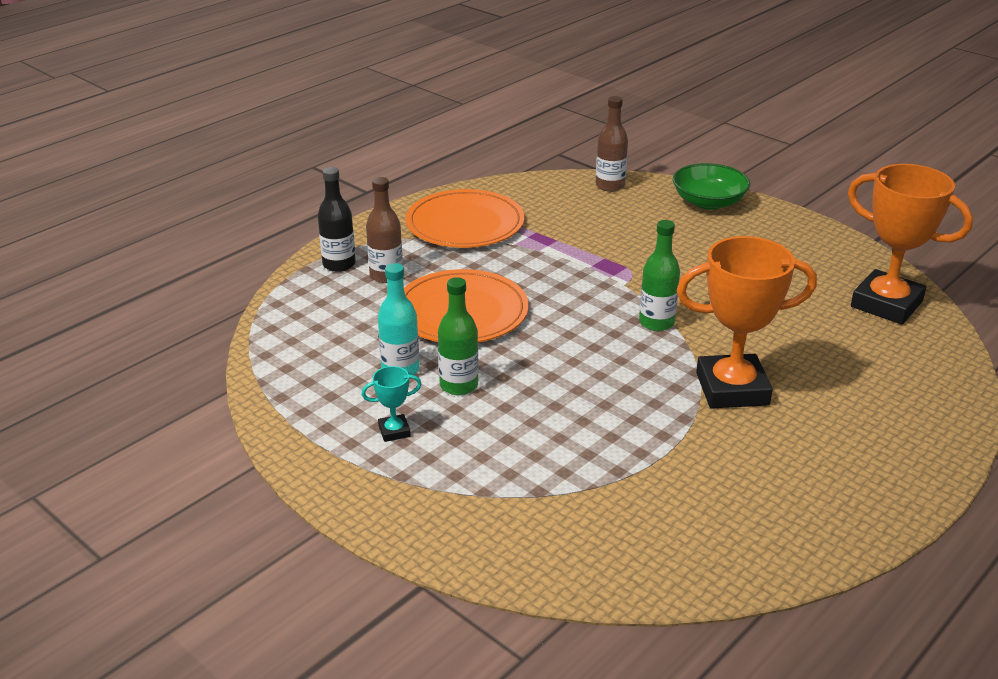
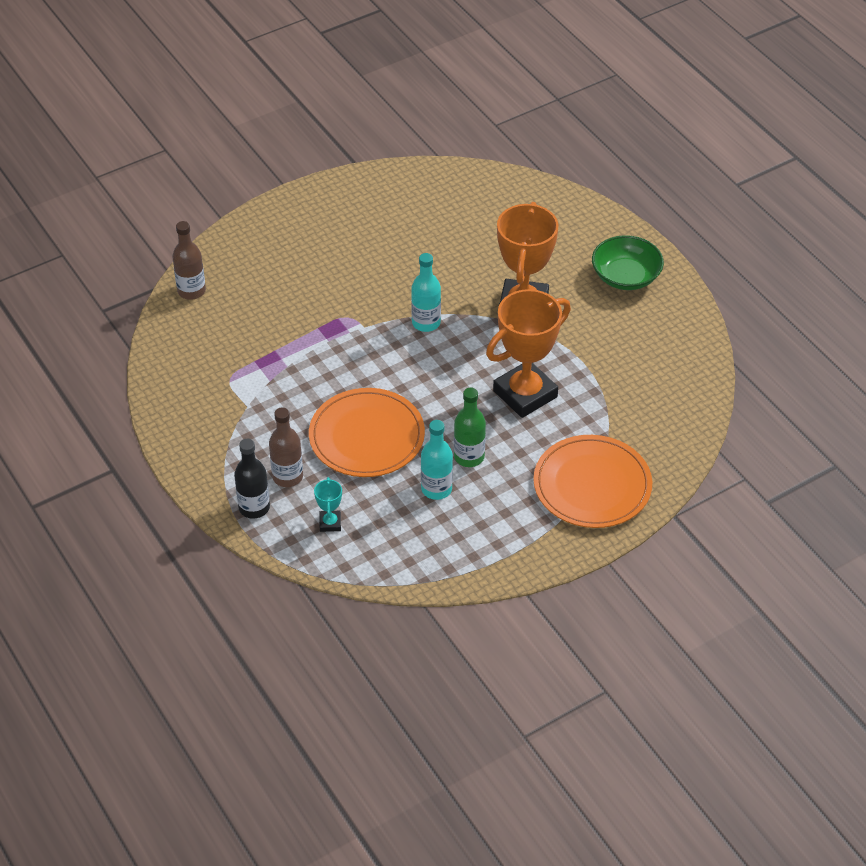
camera: 75 degrees left, 15 degrees up
turquoise trophy [361,366,422,442] -> turquoise trophy moved to [314,477,342,532]
orange plate [405,189,525,248] -> orange plate moved to [533,435,652,528]
green bottle [639,220,680,331] -> turquoise bottle [411,253,441,332]
green bowl [673,163,750,210] -> green bowl moved to [592,235,664,290]
orange trophy [848,164,973,324] -> orange trophy moved to [486,289,571,418]

